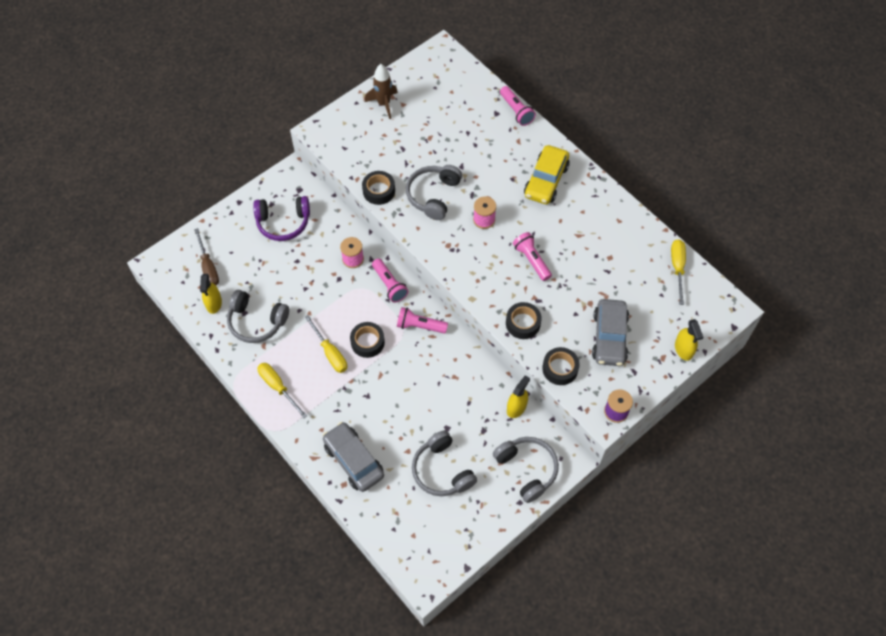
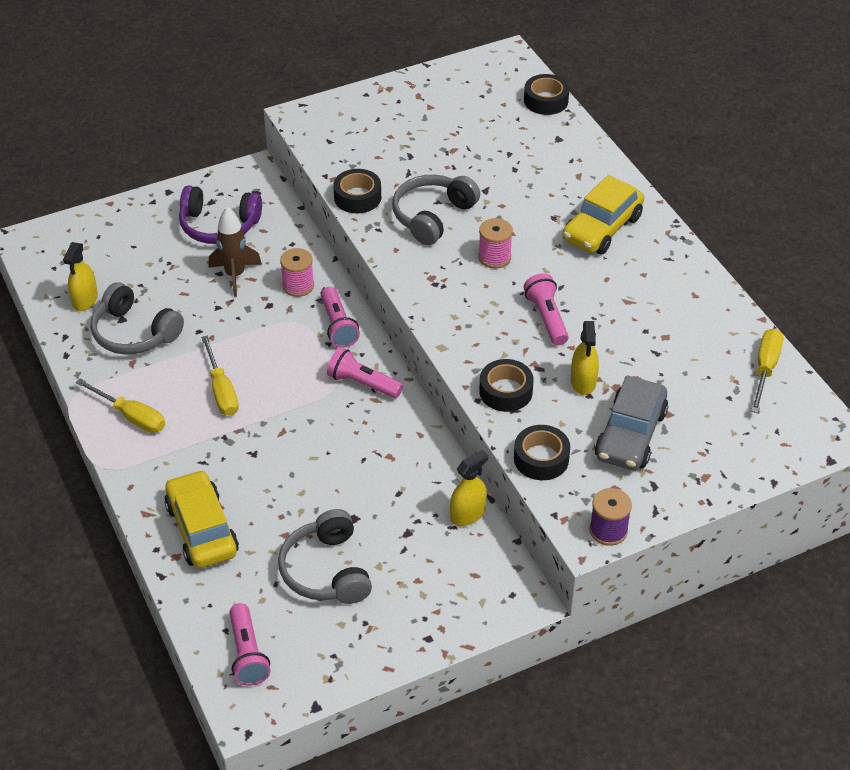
camera: 15 degrees right, 15 degrees down
brown screwdriver [194,228,219,286] -> none
yellow screwdriver [258,363,307,418] -> yellow screwdriver turned 150 degrees clockwise [76,379,165,433]
grey car [323,422,384,492] -> yellow car [164,470,239,568]
black tape [350,322,385,358] -> black tape moved to [524,74,569,115]
brown rocket [365,64,398,119] -> brown rocket moved to [209,207,262,297]
grey headphones [493,437,559,503] -> none
pink flashlight [500,86,536,126] -> pink flashlight moved to [229,603,270,686]
yellow spray bottle [675,319,703,361] -> yellow spray bottle moved to [571,321,599,395]

